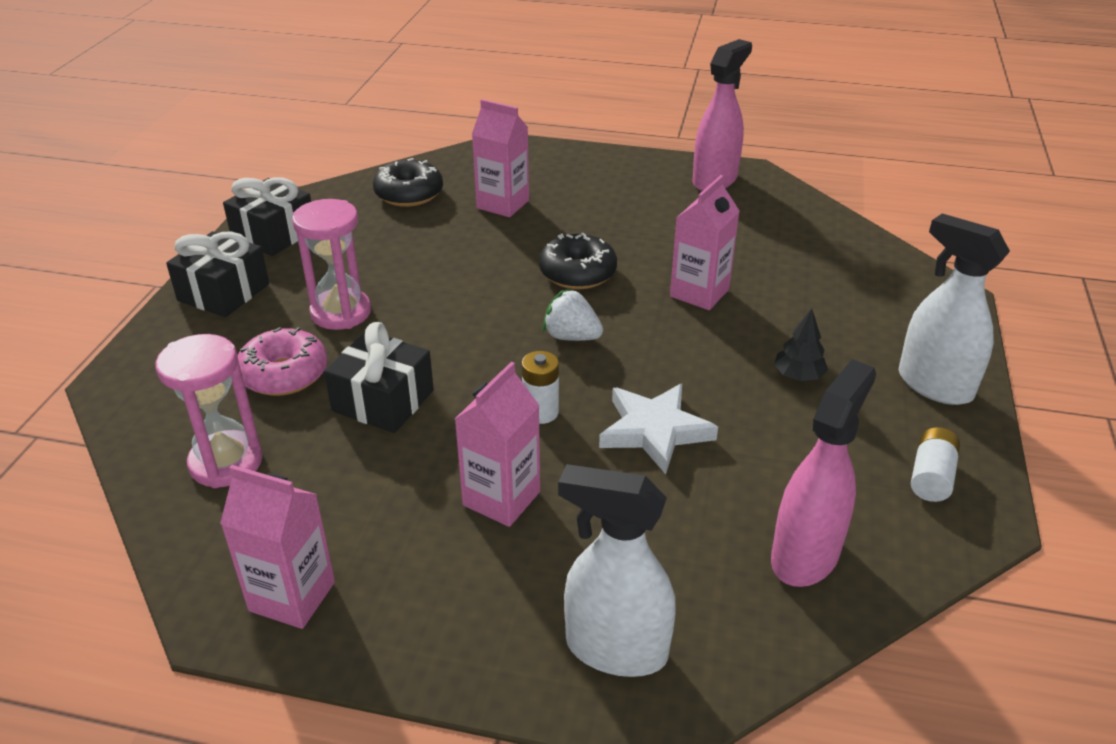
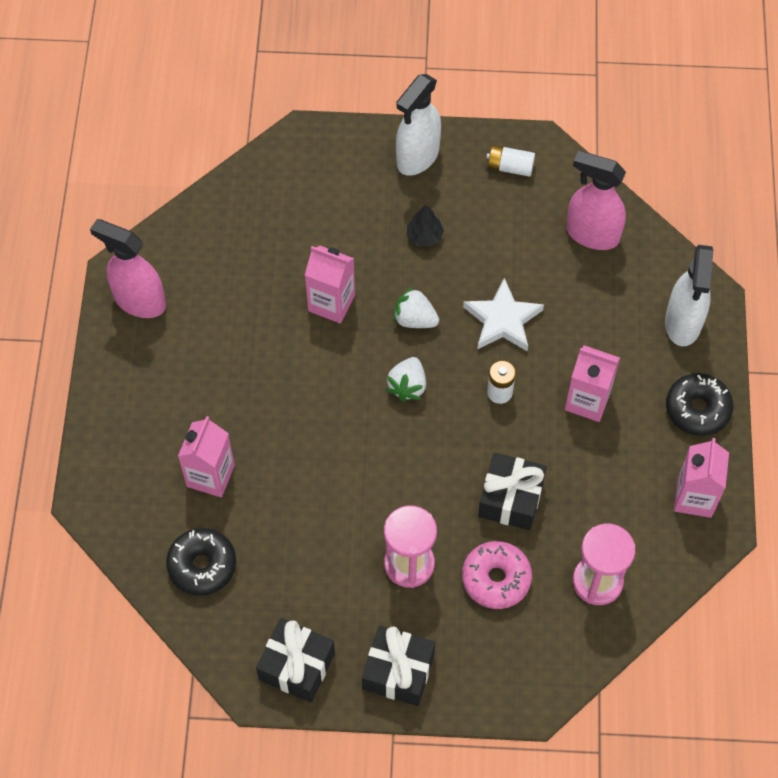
camera: 100 degrees left, 25 degrees up
black donut [539,233,617,289] -> black donut moved to [666,373,734,436]
none -> white strawberry [393,287,439,328]

